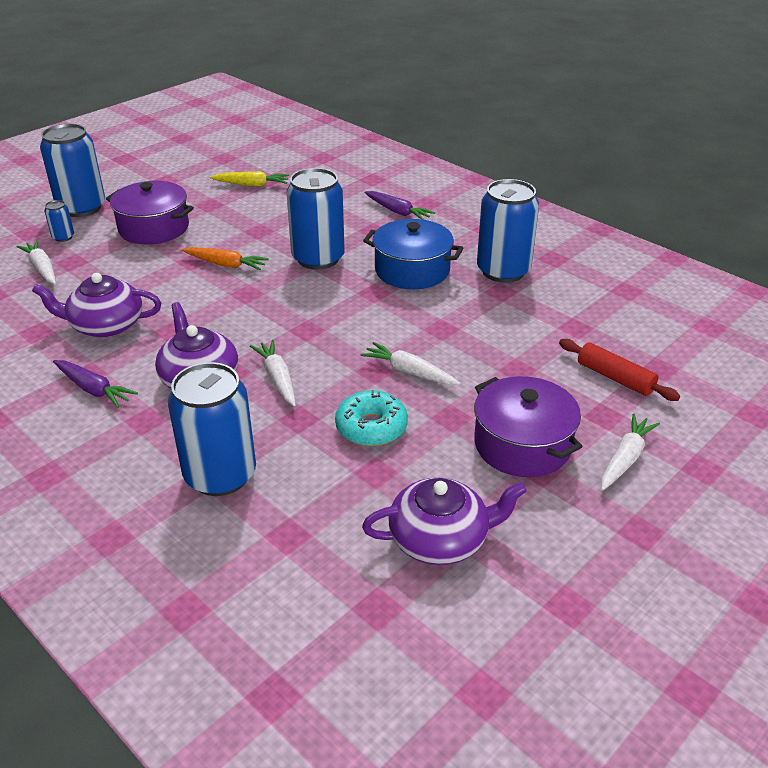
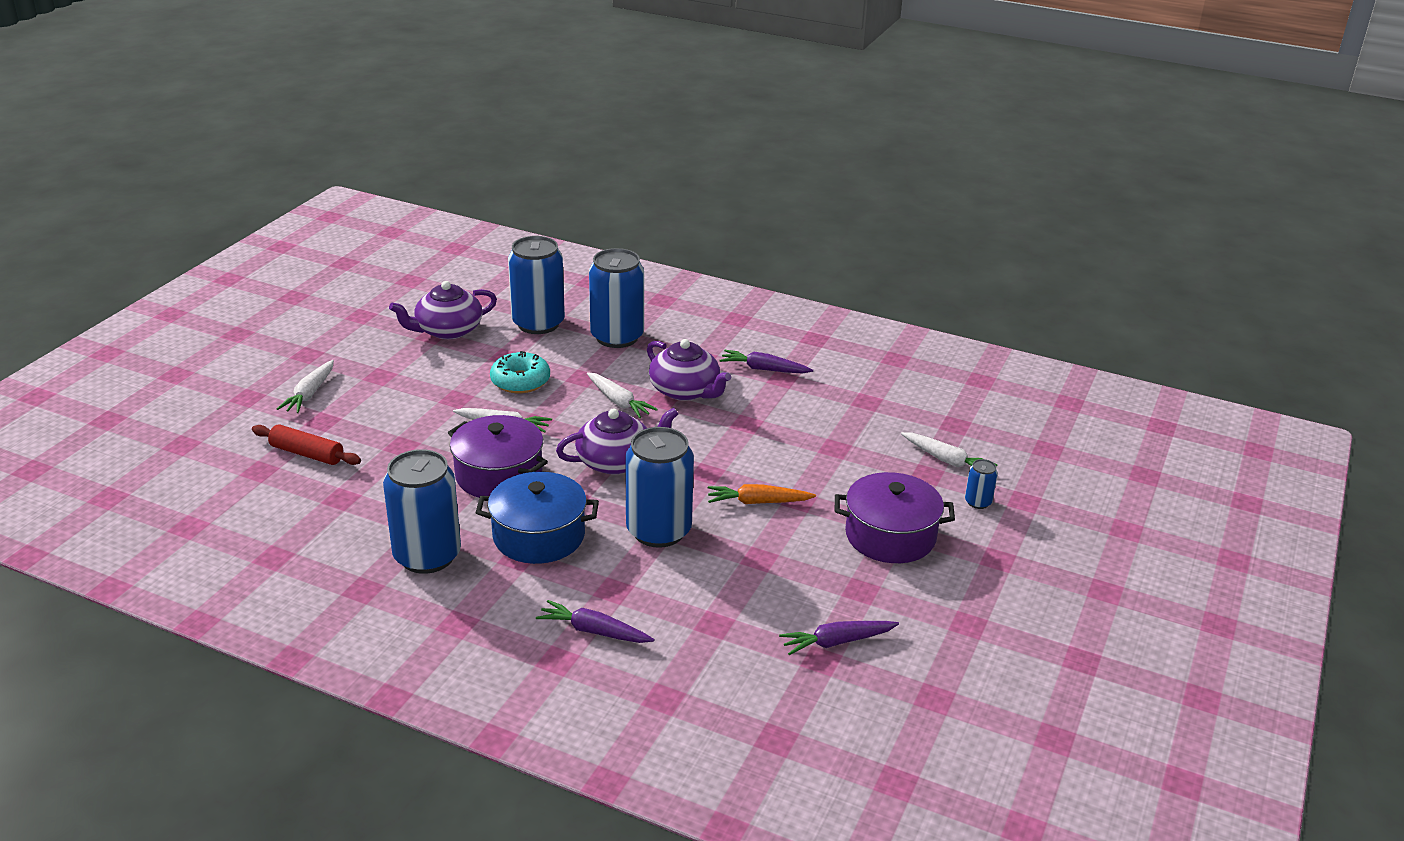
camera: 160 degrees right, 5 degrees down
purple teapot [32,273,161,337] -> purple teapot moved to [556,408,678,474]
blue can [40,123,105,217] -> blue can moved to [508,236,565,334]
yellow carrot [210,171,289,187] -> purple carrot [779,621,899,655]
purple pot [474,376,583,477] -> purple pot moved to [448,415,548,498]

